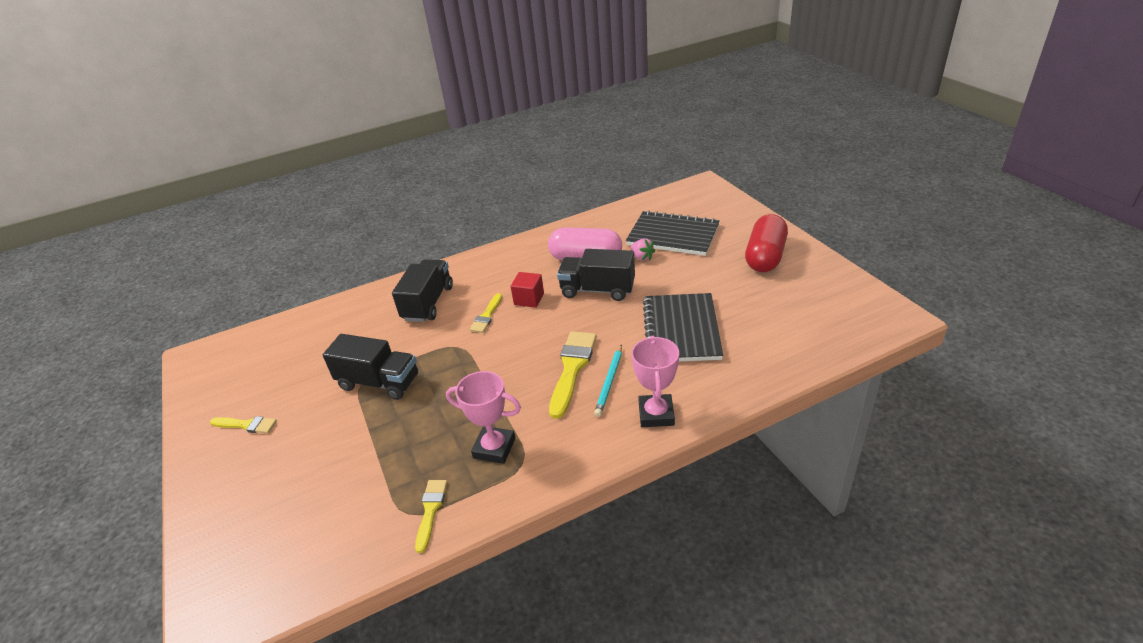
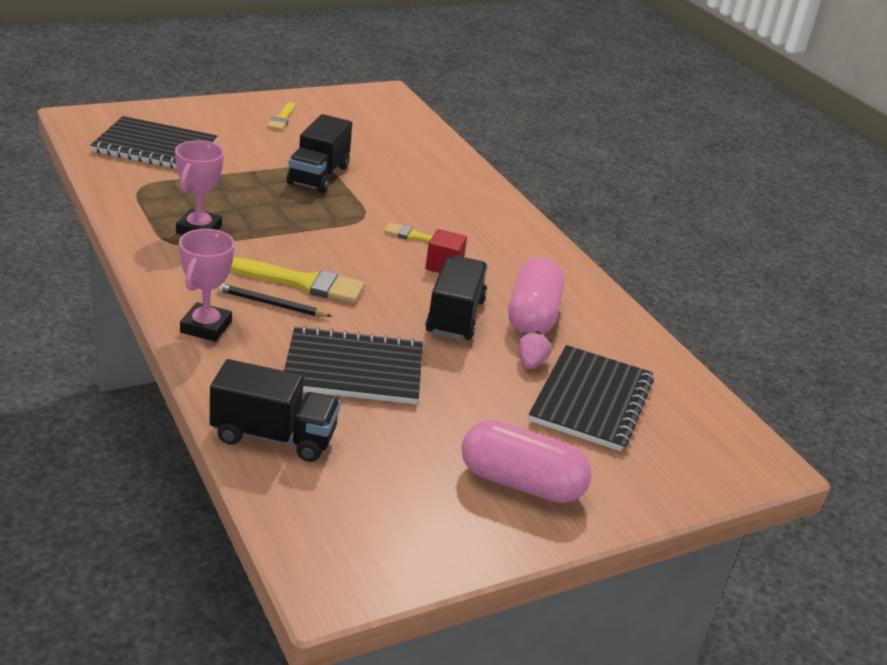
camera: 80 degrees right, 5 degrees down
black truck [392,259,453,322] -> black truck moved to [210,359,340,462]
yellow brush [415,480,447,553] -> none
turquoise pencil [594,344,622,417] -> black pencil [217,284,332,317]
pink strawberry [630,238,655,261] -> pink strawberry turned 150 degrees clockwise [518,331,552,369]
pink trophy [631,336,679,427] -> pink trophy turned 75 degrees counterclockwise [179,229,235,342]
red capsule [745,214,788,272] -> pink capsule [461,420,592,503]
none -> black notebook [91,116,218,169]

